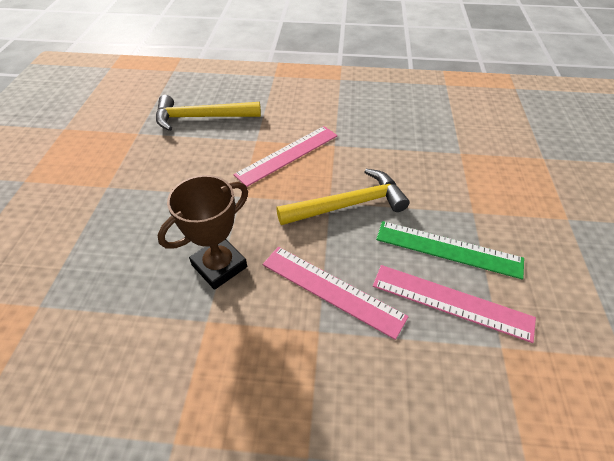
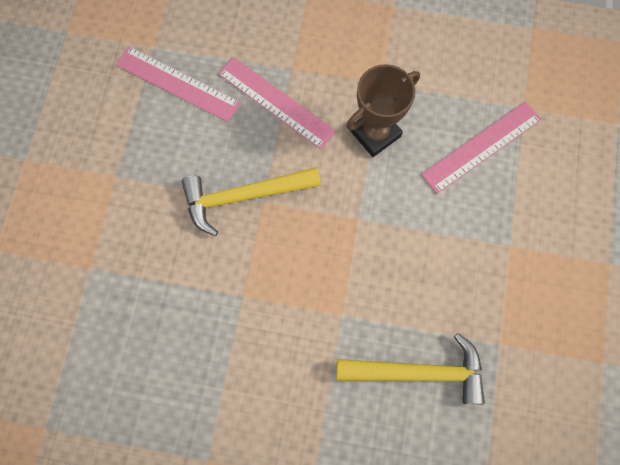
camera: 175 degrees left, 25 degrees up
pink ruler [234,126,338,187] -> pink ruler moved to [421,101,542,194]
green ruler [376,221,524,280] -> none

